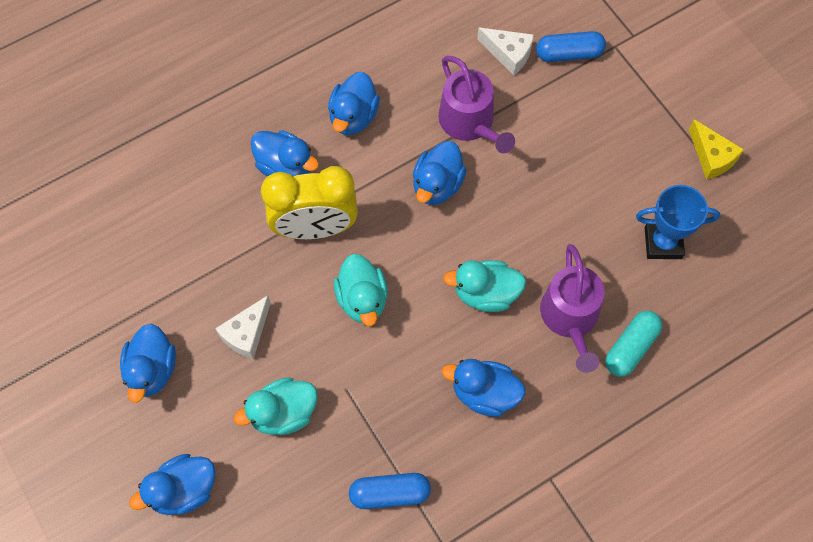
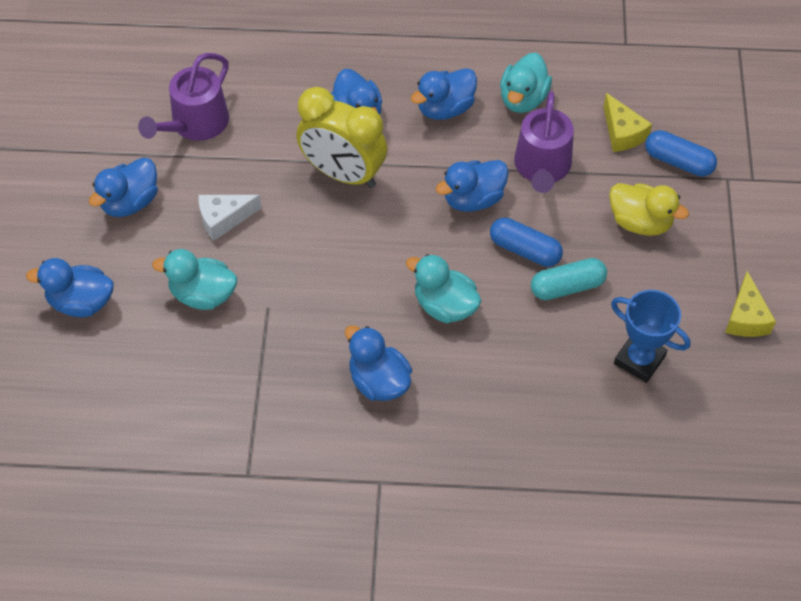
camera: 35 degrees right, 10 degrees down
turquoise duck [334,254,388,326] -> turquoise duck moved to [500,53,552,113]
blue capsule [349,473,431,509] -> blue capsule moved to [490,218,563,267]
white cheese [477,28,534,75] -> yellow cheese [603,93,652,152]
purple watering can [540,244,605,373] -> purple watering can moved to [138,53,229,141]
turquoise capsule [605,310,662,377] -> turquoise capsule moved to [531,258,607,300]
none -> yellow duck [609,183,689,236]

